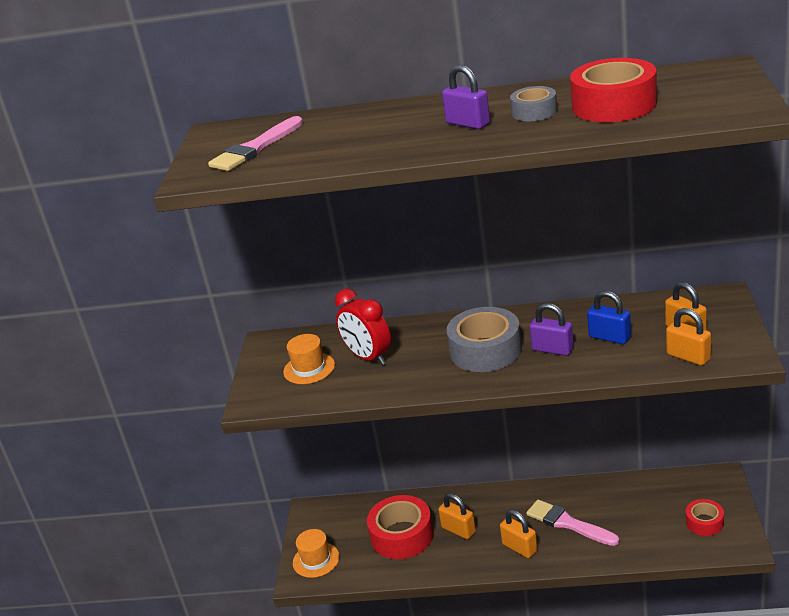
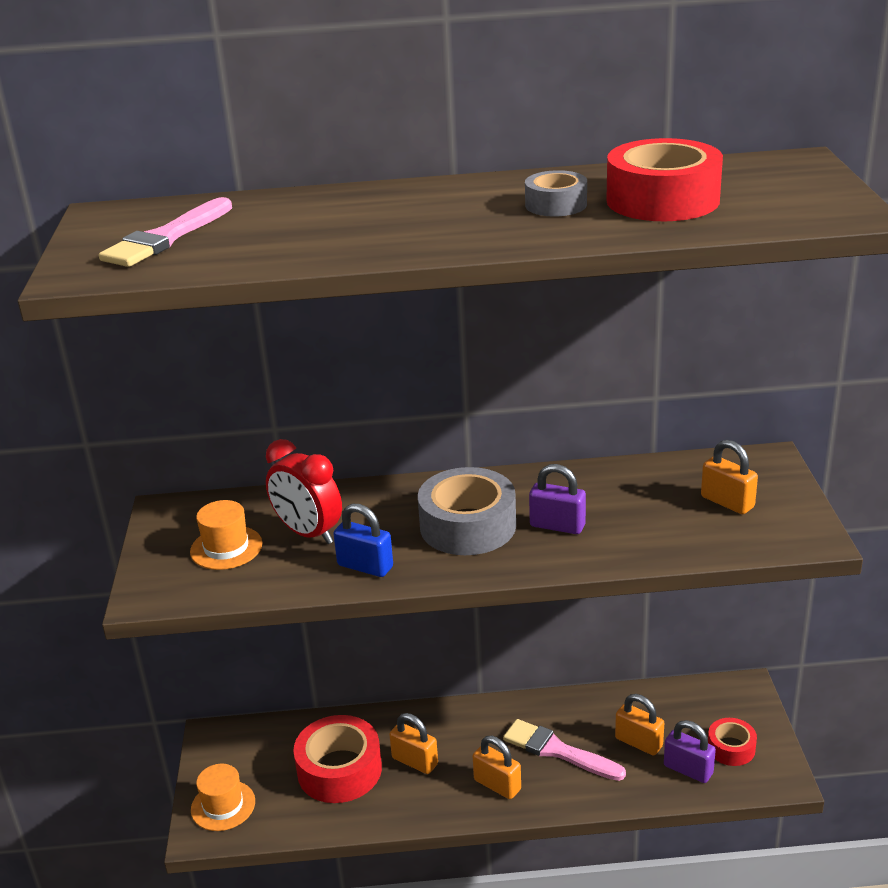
camera: 10 degrees left, 0 degrees up
purple padlock [442,65,490,129] -> purple padlock moved to [664,720,716,783]
blue padlock [587,291,631,344] -> blue padlock moved to [333,503,393,577]
orange padlock [666,308,711,366] -> orange padlock moved to [615,694,664,756]

